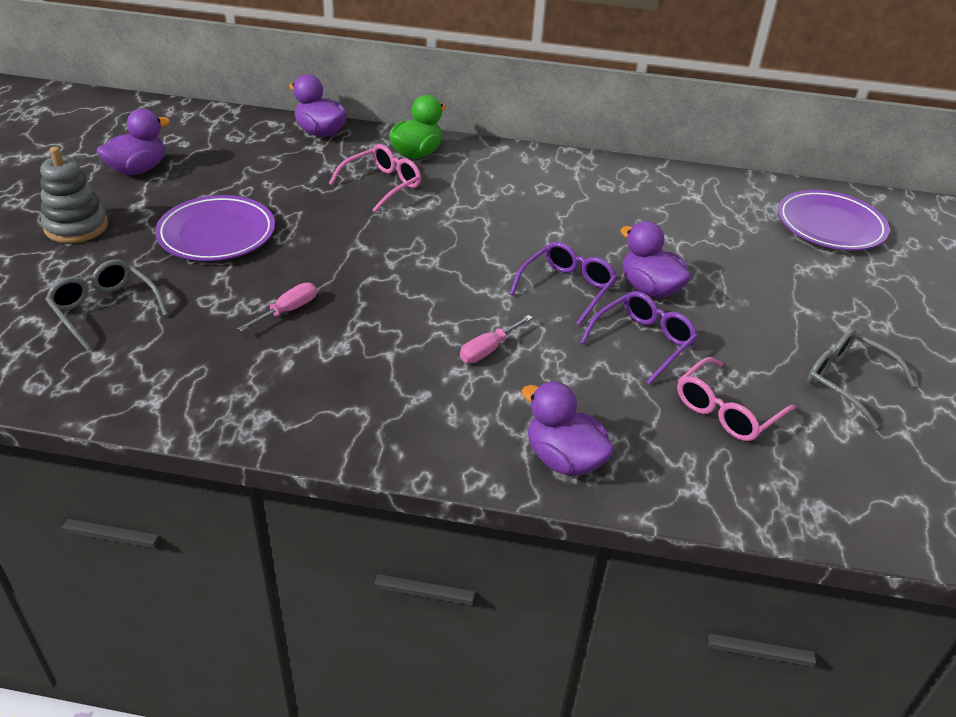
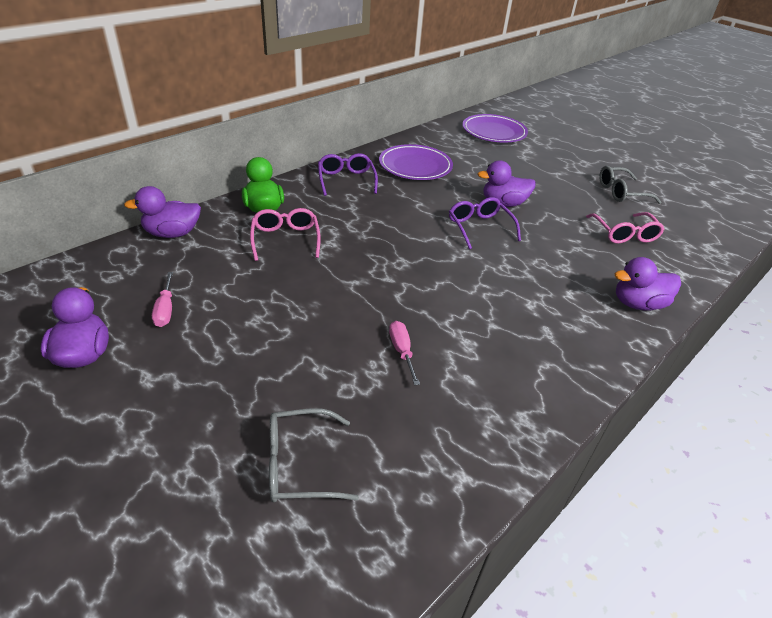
camera: 55 degrees left, 0 degrees up
grey stacking toy [40,147,108,243] -> none
purple plate [155,195,275,261] -> purple plate moved to [379,144,453,180]
pink screwdriver [460,315,533,363] -> pink screwdriver moved to [152,272,173,327]
purple glasses [580,291,698,385] -> purple glasses moved to [318,153,378,196]

